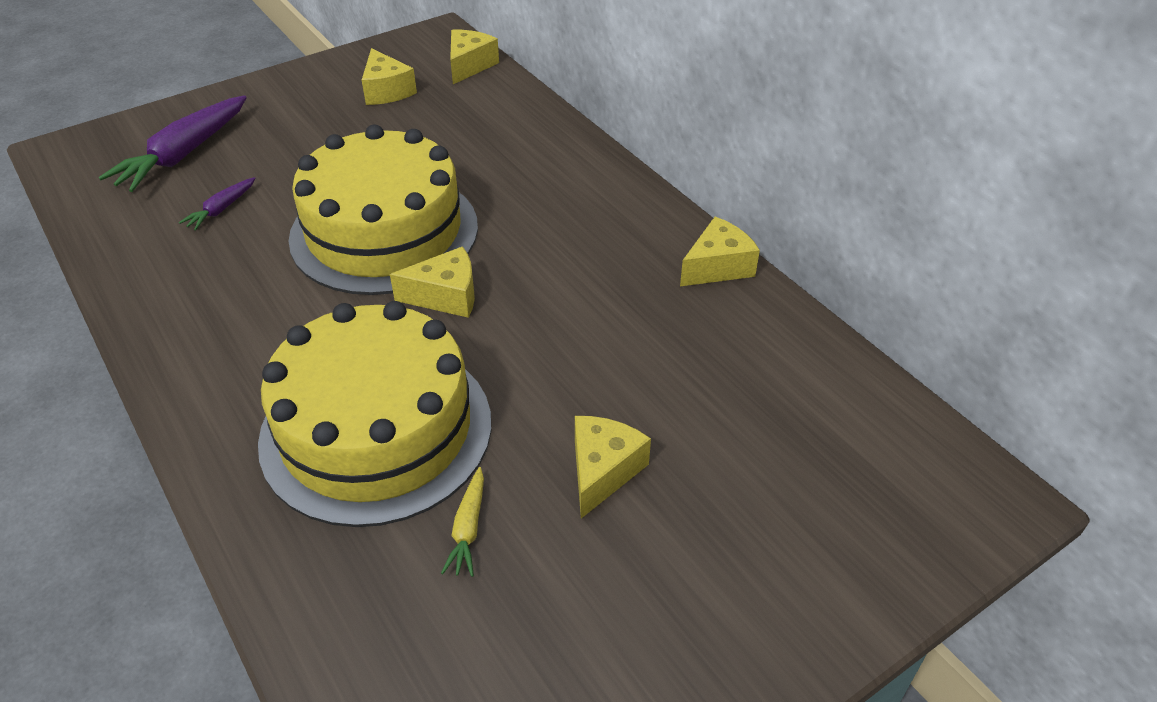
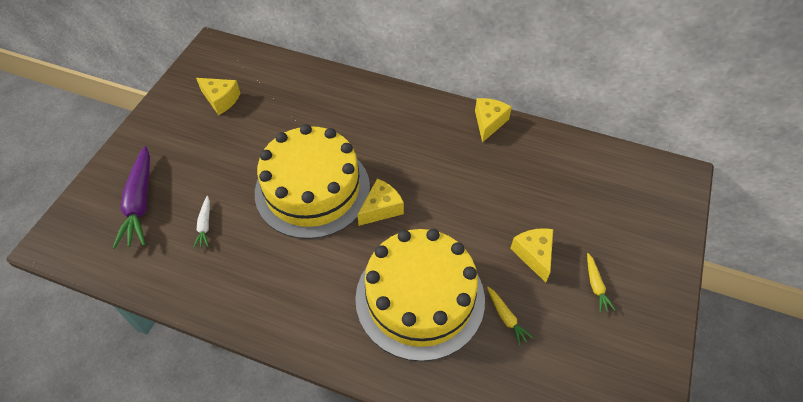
camera: 35 degrees left, 10 degrees up
purple carrot [179,177,256,231] -> white carrot [193,196,210,248]
yellow cheese [450,30,499,84] -> none
none -> yellow carrot [587,253,615,313]

